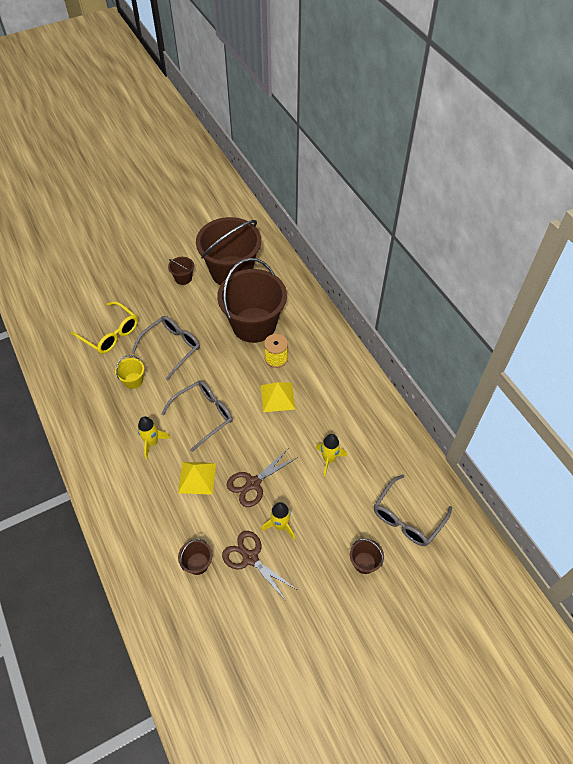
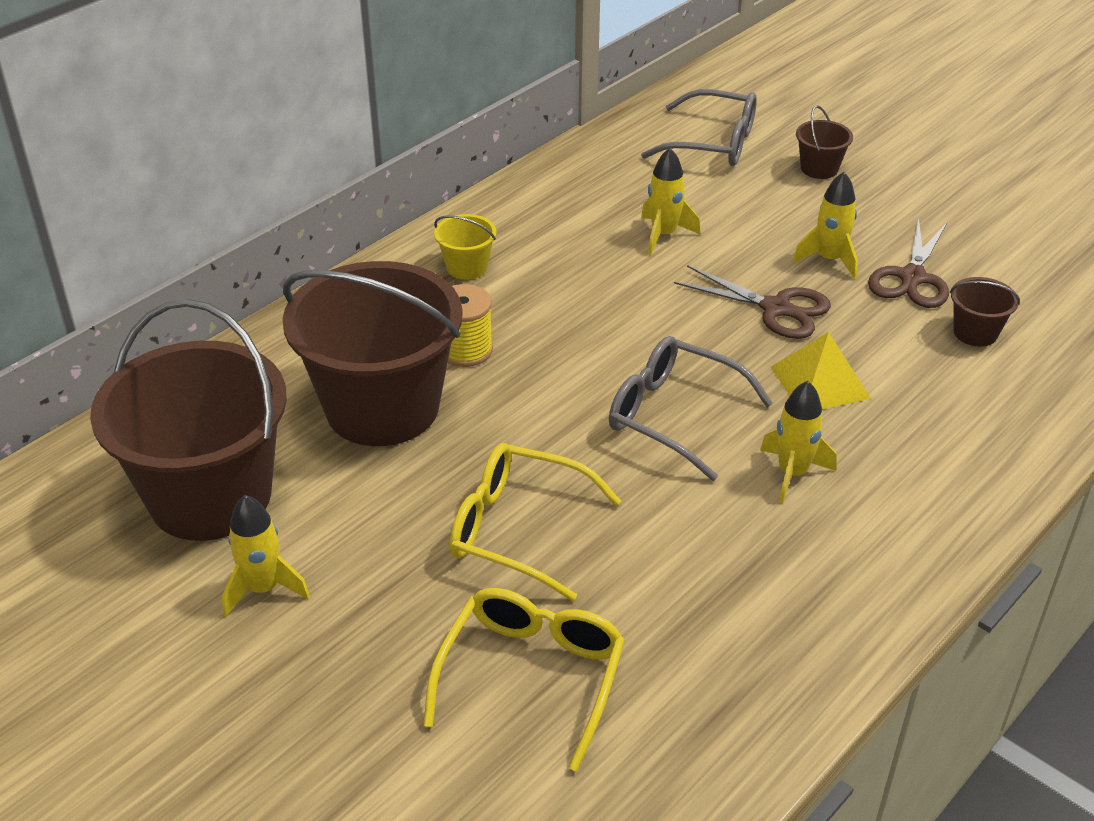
camera: 110 degrees left, 15 degrees down
yellow bucket [115,355,144,389] -> yellow bucket moved to [434,214,496,280]
grey glasses [132,316,200,380] -> yellow glasses [450,443,621,601]
brown bucket [168,257,194,285] -> yellow rocket [222,495,310,617]
yellow pyramid [261,382,295,412] -> none

